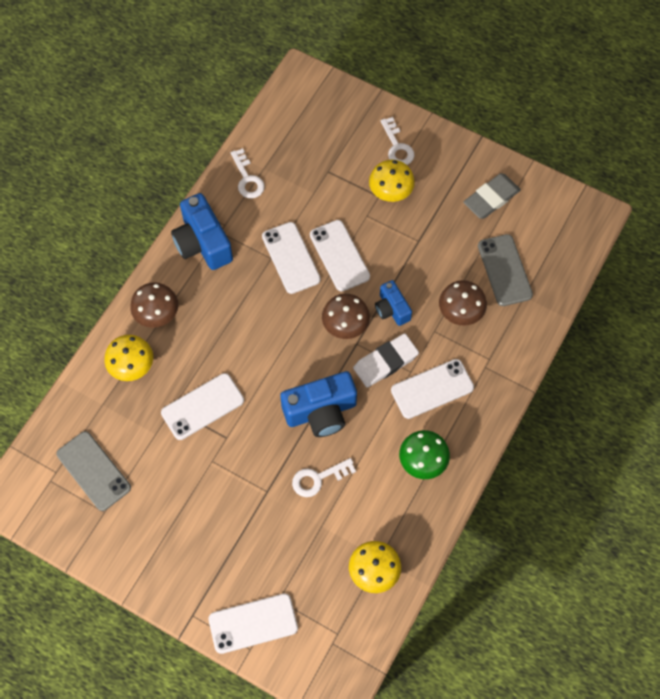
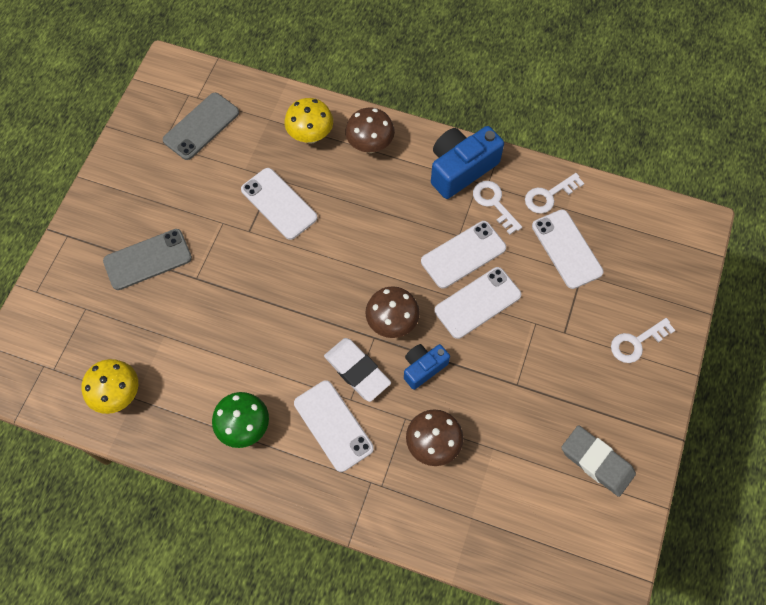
camera: 80 degrees right, 0 degrees up
white phone [208,593,298,654] -> white phone moved to [532,209,604,289]
blue camera [280,371,357,437] -> none
white key [292,458,356,497] -> white key moved to [473,181,522,235]
yellow mushroom [369,160,415,202] -> none
grey phone [478,234,533,306] -> grey phone moved to [103,229,192,290]

